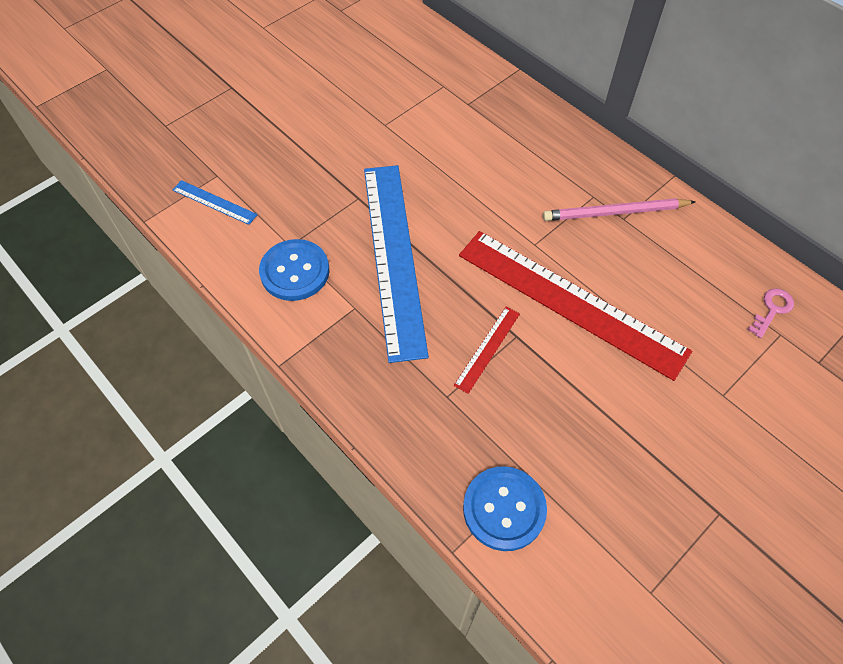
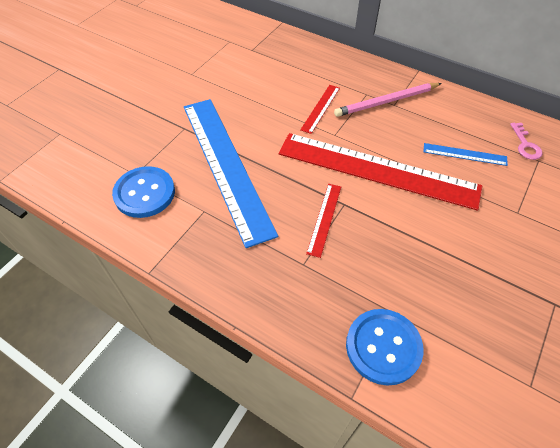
camera: 15 degrees left, 5 degrees down
blue ruler [173,180,258,225] -> blue ruler moved to [424,143,508,166]
pink key [748,289,794,338] -> pink key turned 150 degrees clockwise [510,123,543,160]
none -> red ruler [300,85,340,134]

